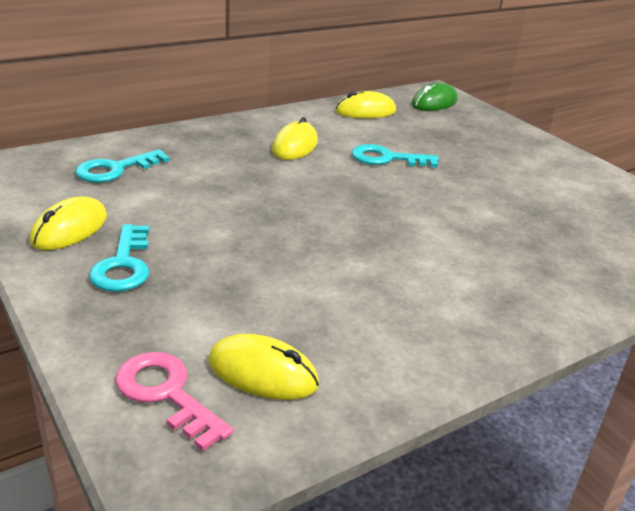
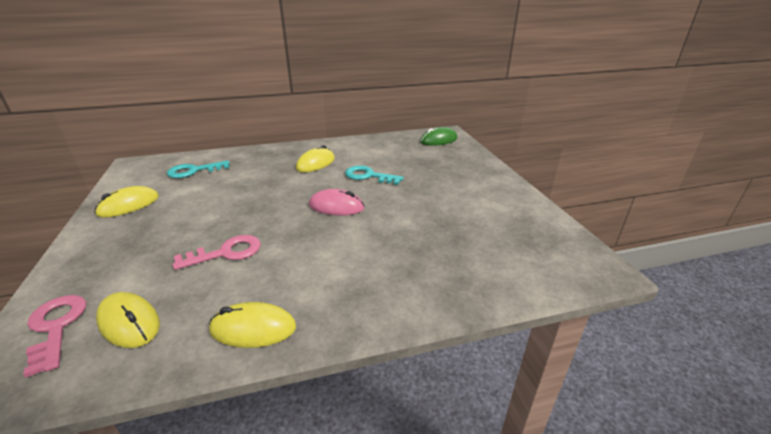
camera: 20 degrees right, 0 degrees up
turquoise key [89,224,149,292] -> none
yellow mouse [335,91,396,118] -> yellow mouse moved to [209,302,296,348]
none -> pink key [173,235,261,270]
none -> pink mouse [309,189,364,215]

